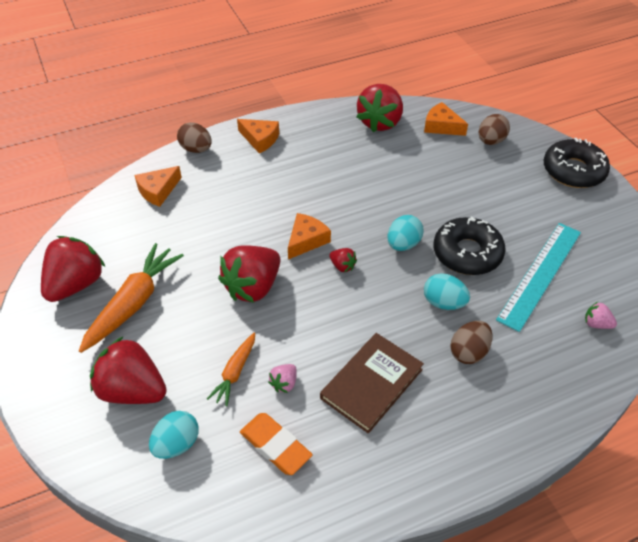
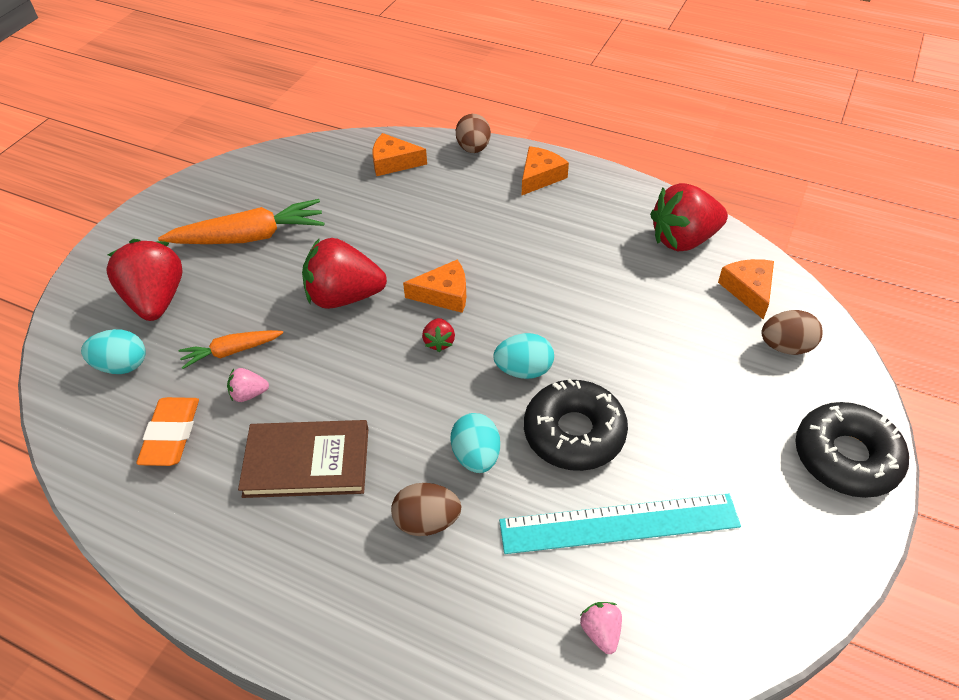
camera: 50 degrees right, 0 degrees up
red strawberry [41,236,105,302] -> none
orange cheese [237,119,279,153] -> orange cheese turned 135 degrees counterclockwise [522,146,569,195]

